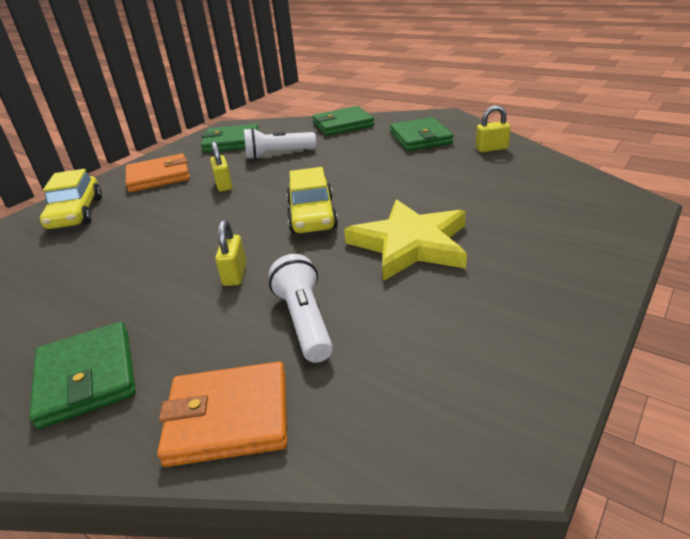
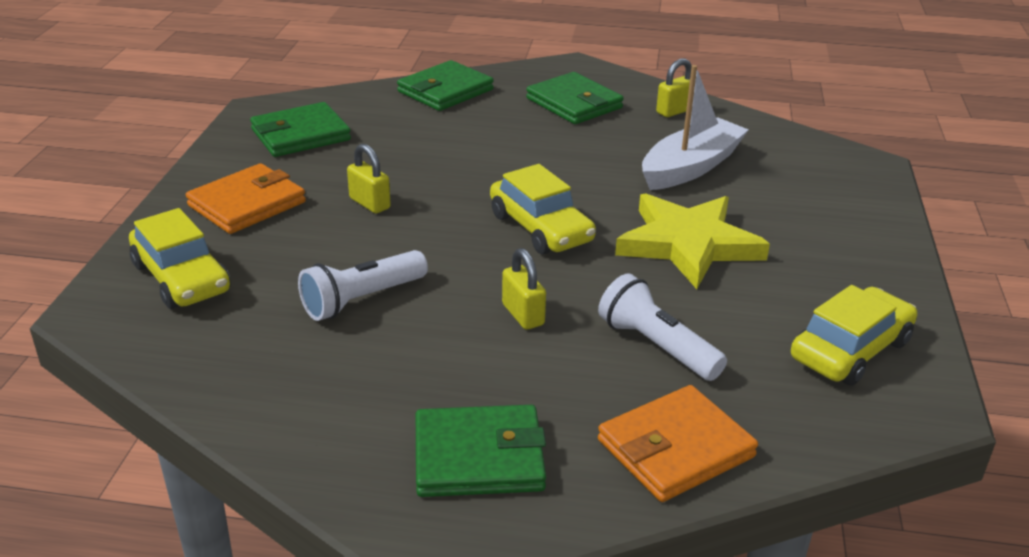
camera: 30 degrees left, 0 degrees up
green wallet [29,322,136,429] -> green wallet turned 45 degrees counterclockwise [416,405,546,497]
white flashlight [244,128,316,159] -> white flashlight moved to [298,250,428,321]
none -> white boat [642,65,749,190]
none -> yellow car [791,285,917,386]

